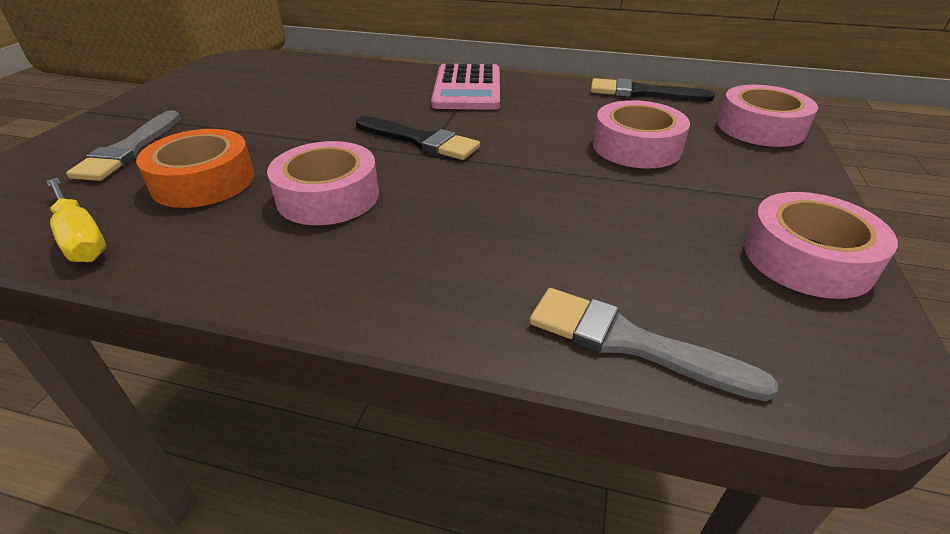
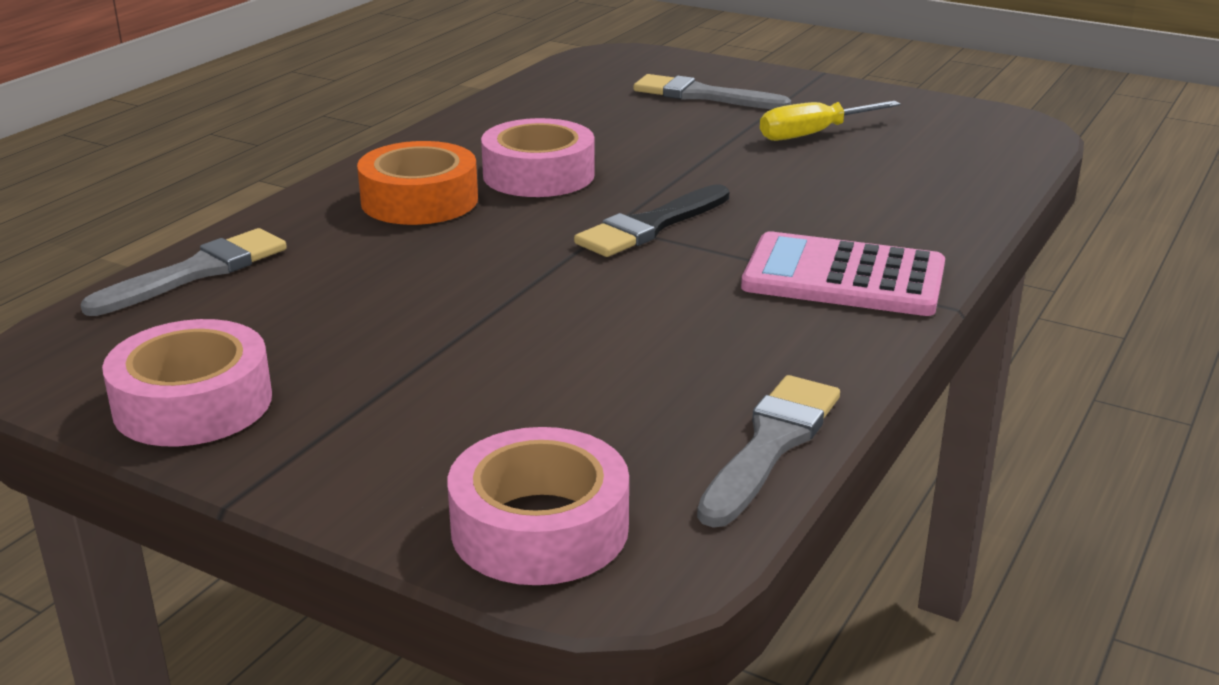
camera: 105 degrees right, 10 degrees down
yellow screwdriver [46,177,106,262] -> yellow screwdriver moved to [760,101,900,141]
orange tape [136,129,254,208] -> orange tape moved to [357,141,478,225]
black brush [591,78,715,102] -> grey brush [697,375,840,528]
pink tape [593,100,690,168] -> none

